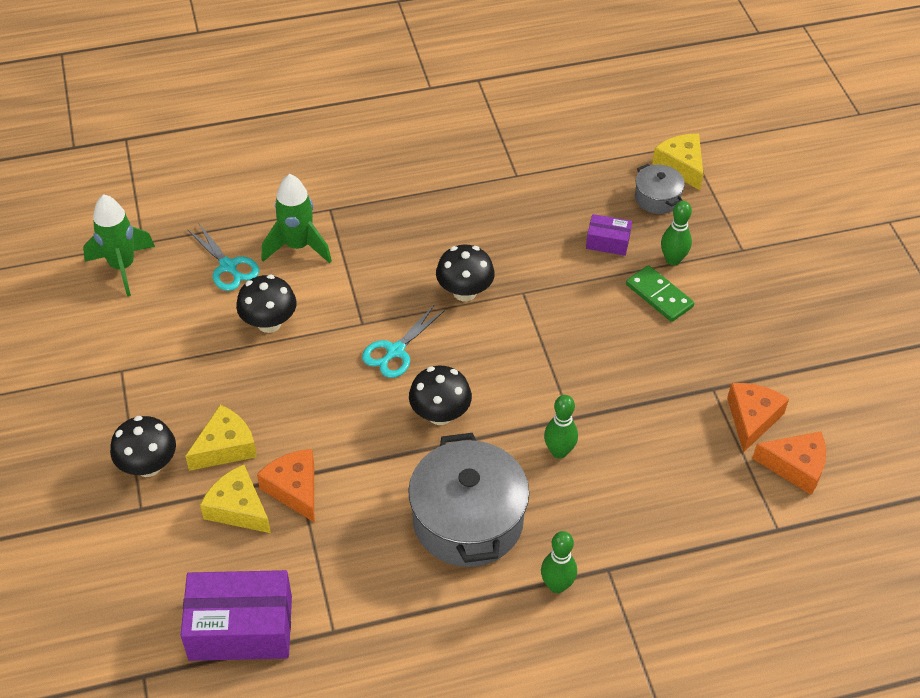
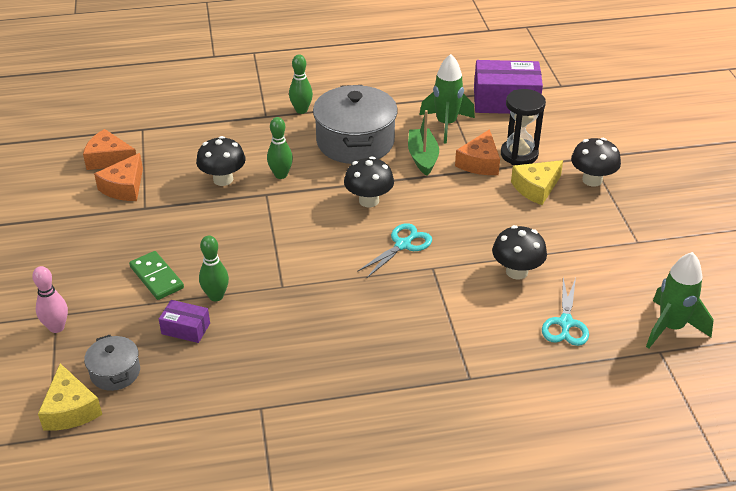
camera: 175 degrees left, 10 degrees down
turquoise scissors [187,224,260,291] -> turquoise scissors turned 135 degrees counterclockwise [542,278,589,346]
yellow cheese [200,465,271,533] -> black hourglass [501,89,546,165]
orange cheese [257,449,314,522] -> orange cheese turned 45 degrees clockwise [455,129,500,175]
green rocket [261,174,332,263] -> green rocket moved to [420,54,475,144]
black mushroom [436,245,495,301] -> black mushroom moved to [196,136,246,186]
green bowling pin [661,201,692,266] -> green bowling pin moved to [199,236,229,301]
none -> pink bowling pin [32,266,68,333]
none -> green boat [408,110,439,176]

